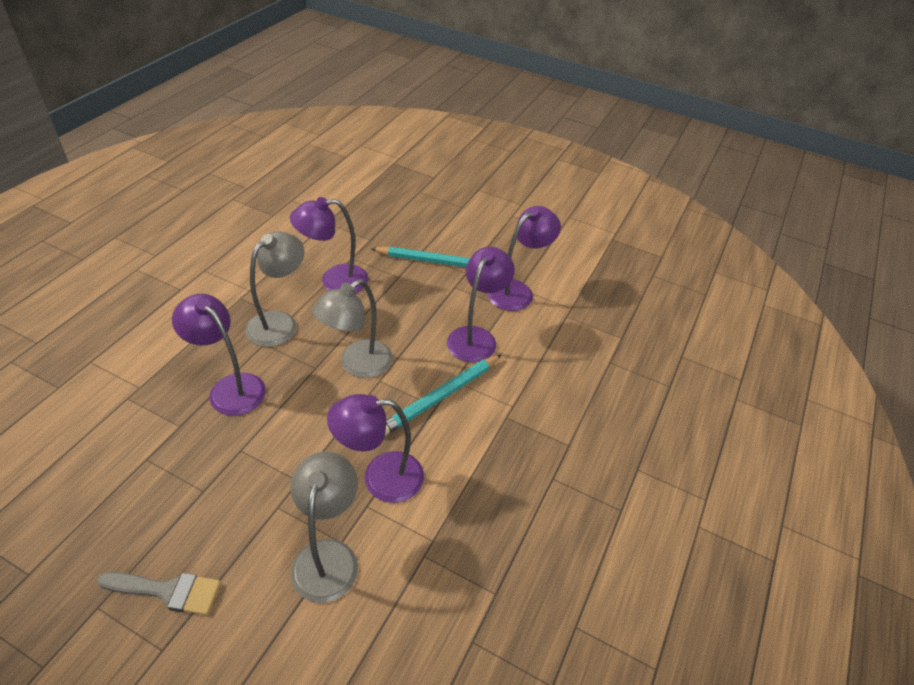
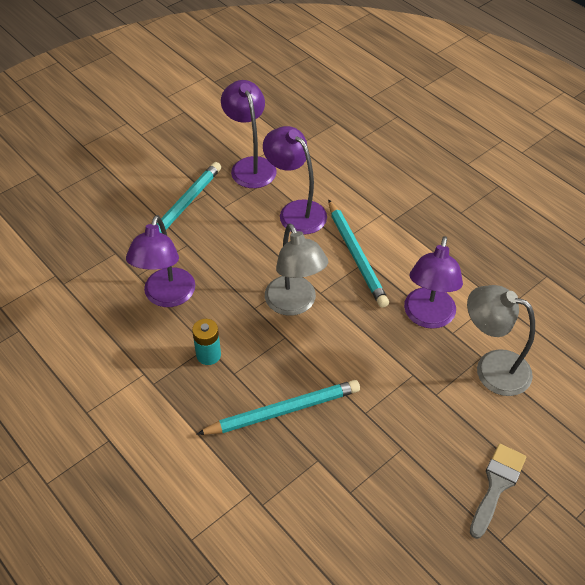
camera: 65 degrees left, 5 degrees up
purple lamp [172,294,266,416] -> turquoise pencil [196,380,360,435]
grey lamp [245,231,305,347] -> turquoise battery [192,319,221,365]

